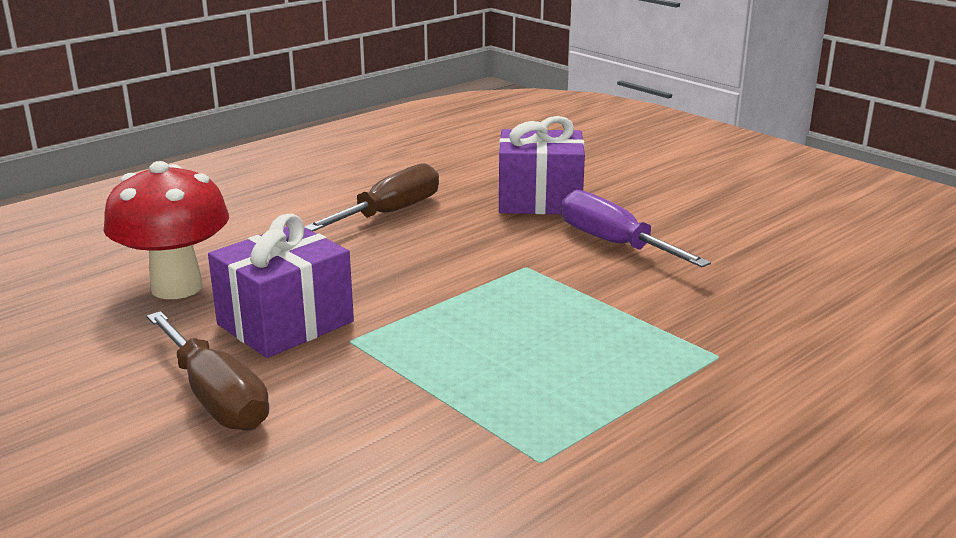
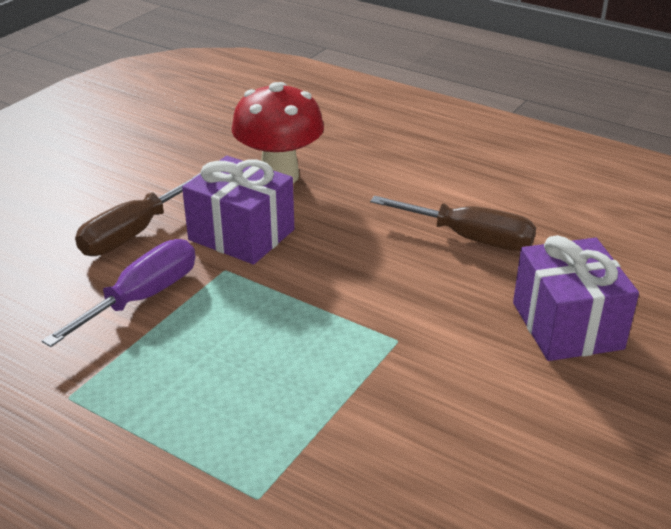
camera: 75 degrees right, 10 degrees up
purple screwdriver [561,190,711,267] -> purple screwdriver moved to [42,239,195,347]

